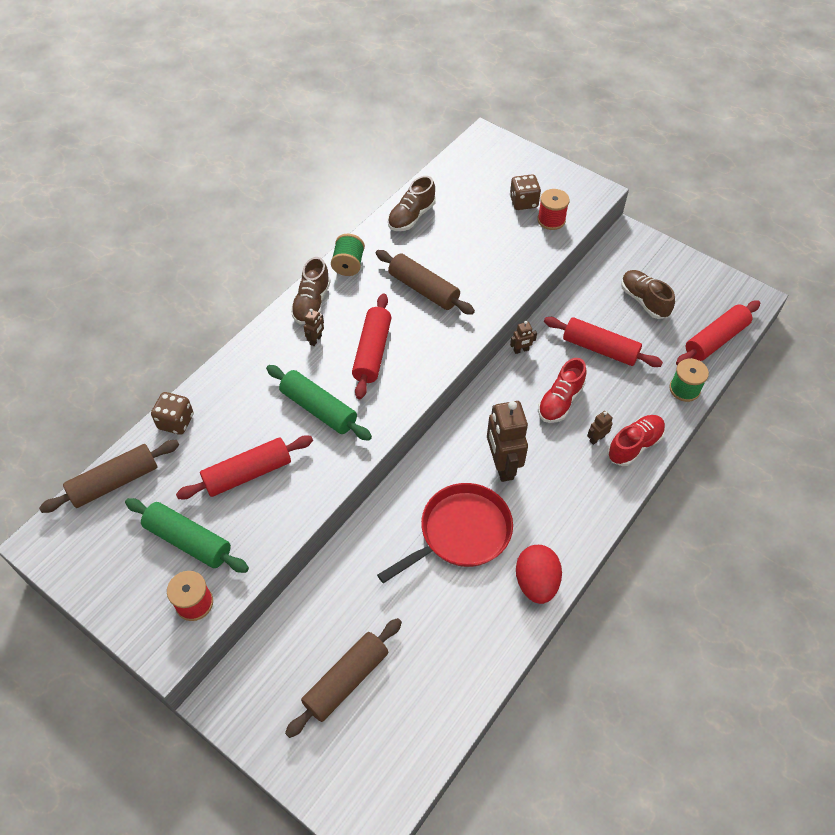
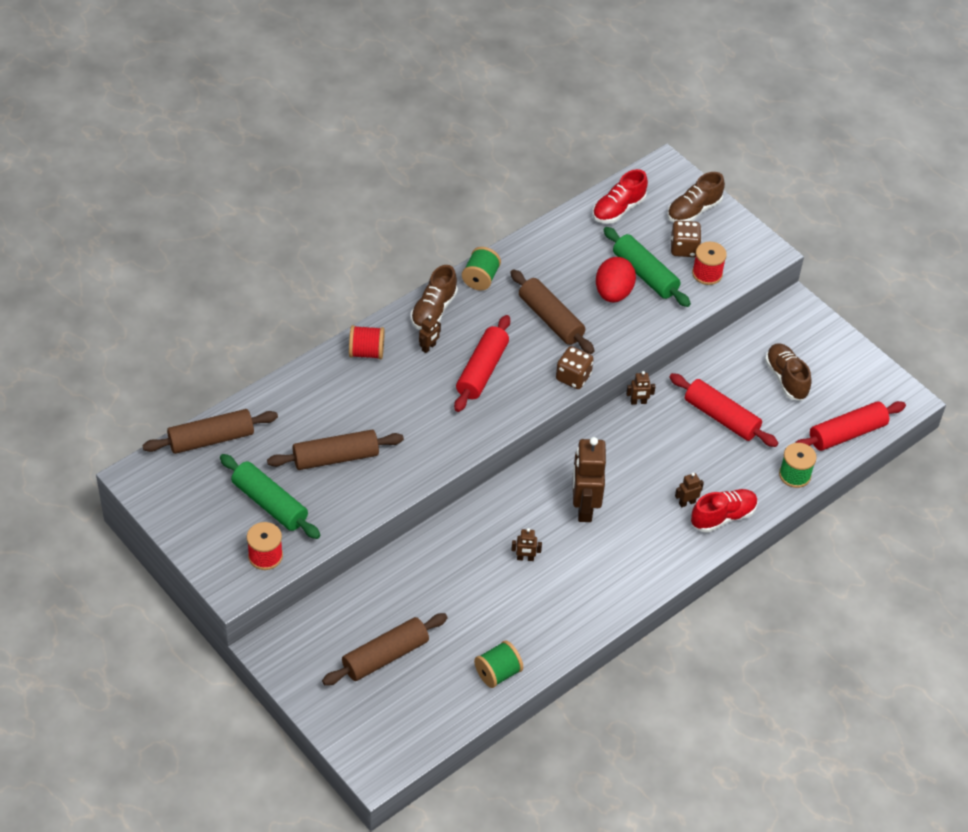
camera: 10 degrees right, 5 degrees down
brown dice [151,392,194,435] -> brown dice moved to [556,346,594,389]
red rolling pin [176,435,313,499] -> brown rolling pin [267,430,404,470]
green rolling pin [266,365,372,441] -> green rolling pin moved to [604,227,691,307]
red pan [377,483,513,583] -> brown robot [511,528,542,561]
brown shoe [388,176,436,231] -> brown shoe moved to [667,172,725,222]
red egg [516,545,562,604] -> red egg moved to [596,257,636,303]
red shoe [538,358,587,423] -> red shoe moved to [593,169,648,224]
none -> red spool [349,325,385,359]
none -> green spool [474,640,523,688]

